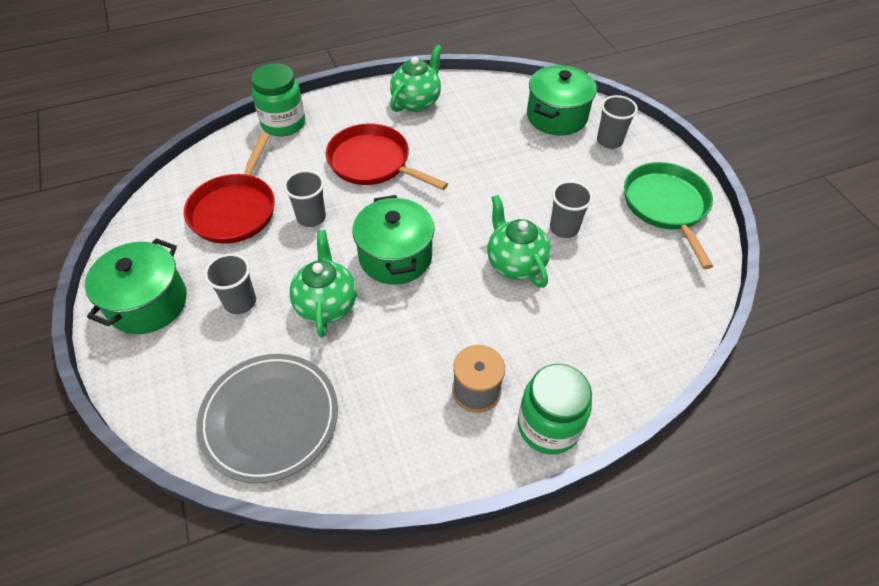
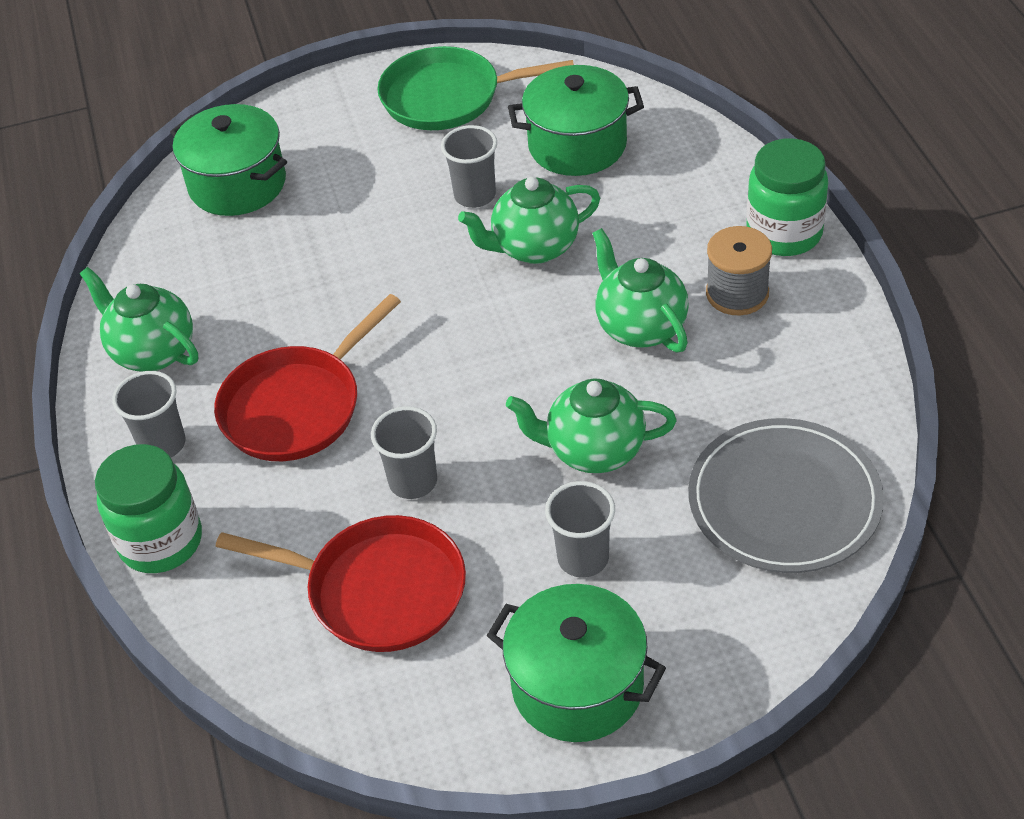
camera: 80 degrees left, 5 degrees down
green pot [352,195,435,285] -> green pot moved to [508,65,644,176]
grey cup [597,95,638,149] -> grey cup moved to [112,371,186,457]
none -> green teapot [592,228,689,353]

